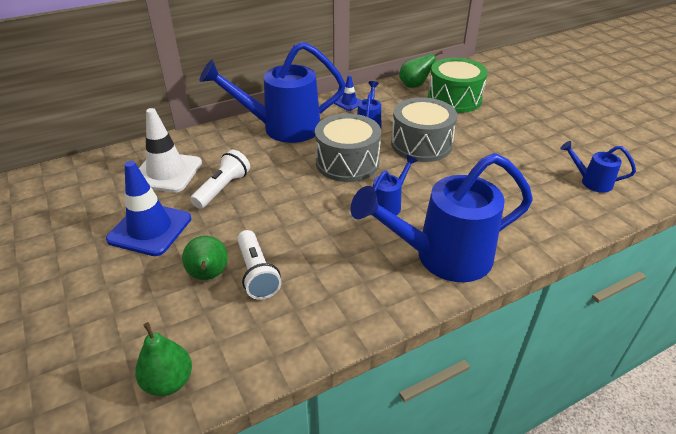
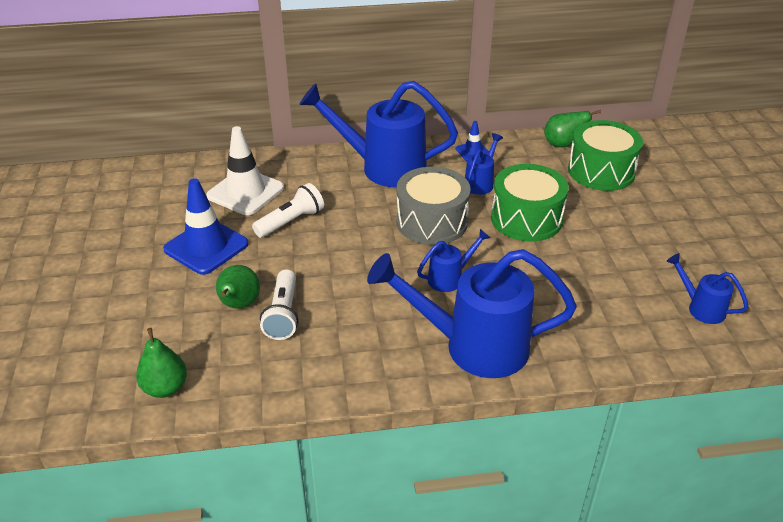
camera: 20 degrees right, 0 degrees up
grey drum [391,97,457,162] -> green drum [491,164,569,242]

